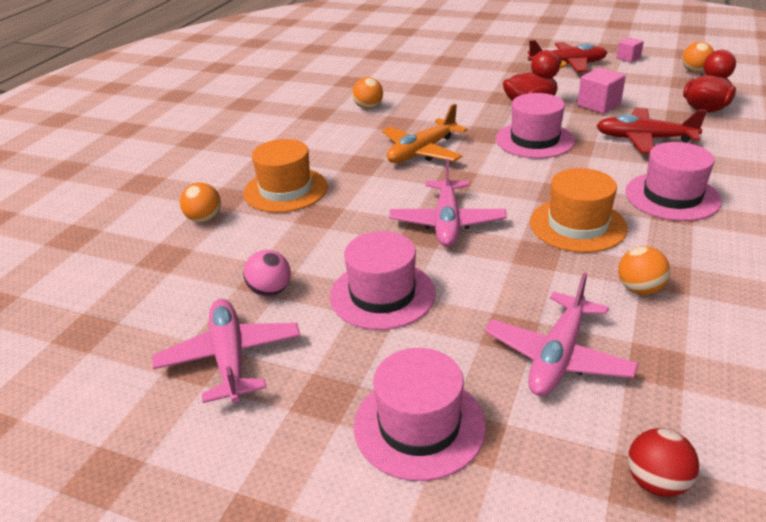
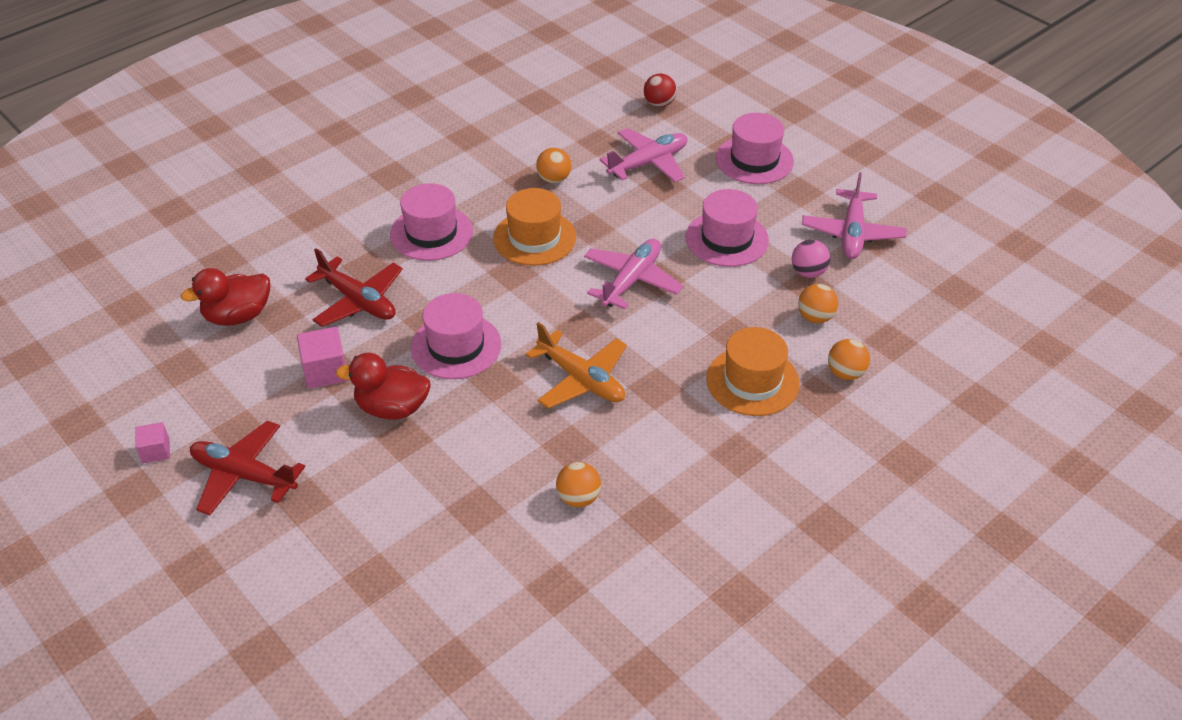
camera: 155 degrees left, 10 degrees up
orange plane [382,104,468,163] -> orange plane turned 60 degrees clockwise [526,322,627,409]
orange ball [682,42,714,73] -> orange ball moved to [798,284,838,323]

